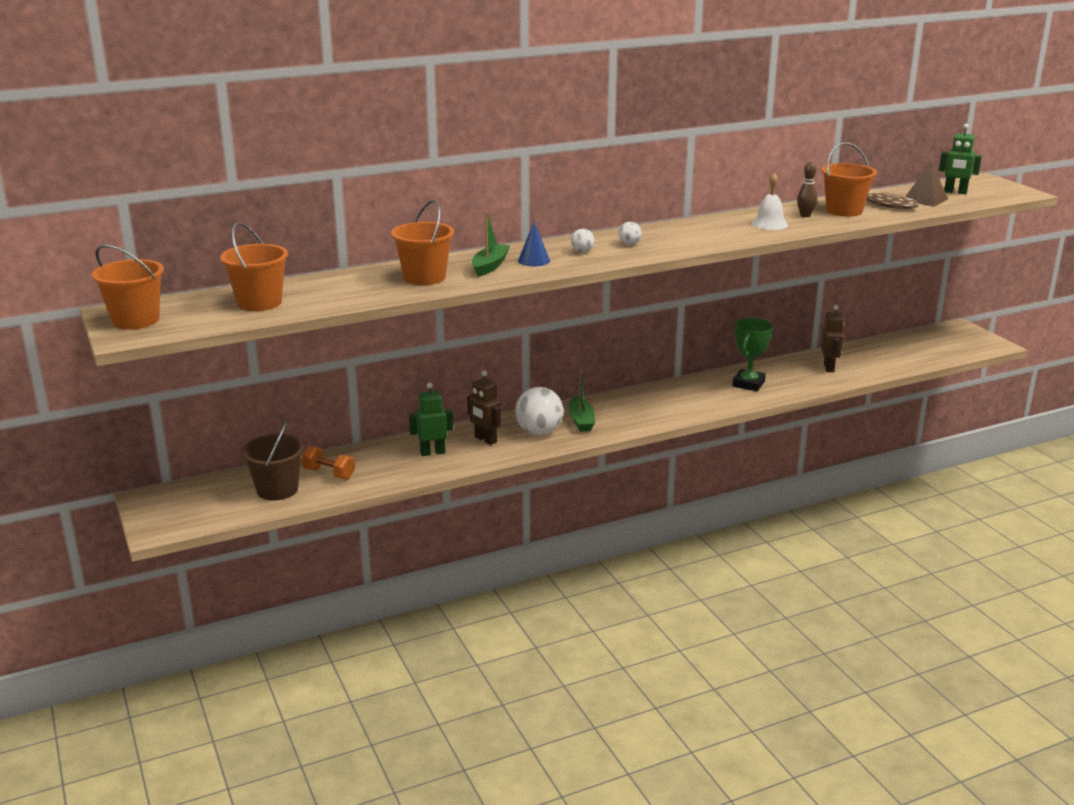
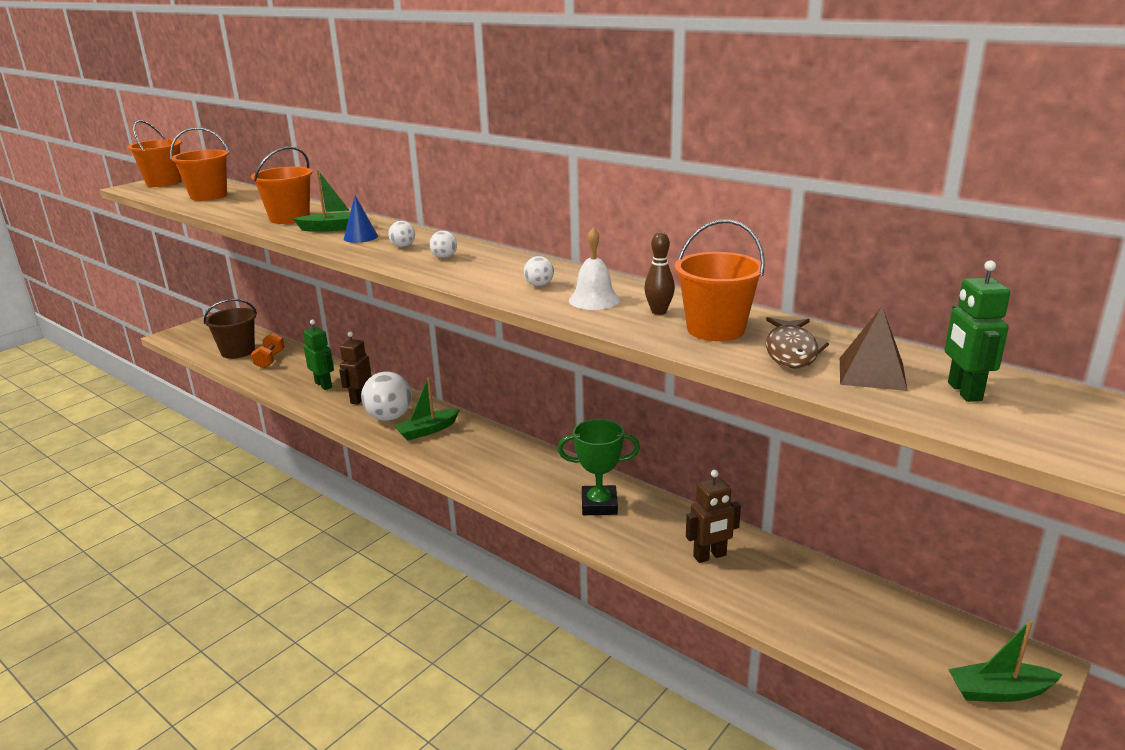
camera: 65 degrees right, 0 degrees up
none -> white ball [524,256,554,287]
none -> green boat [948,620,1063,702]

